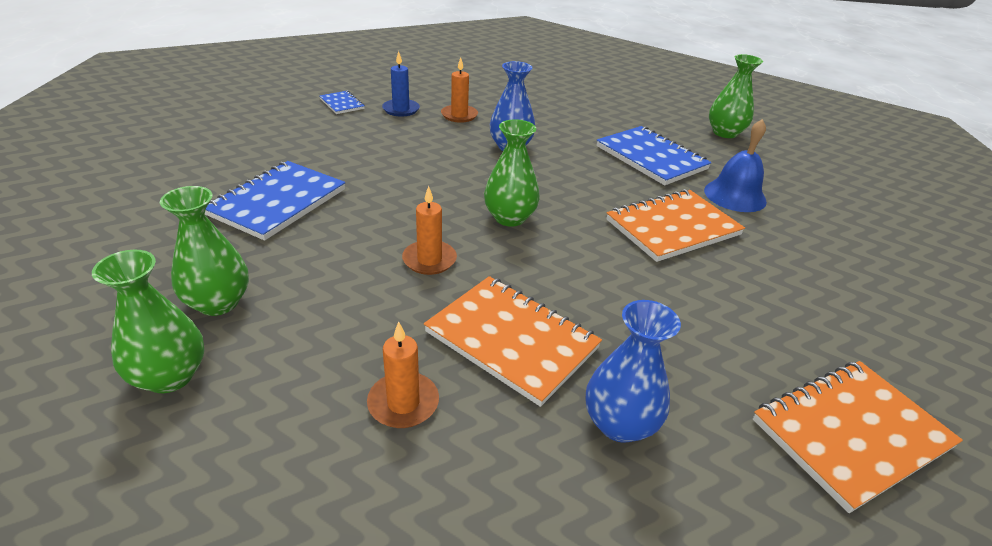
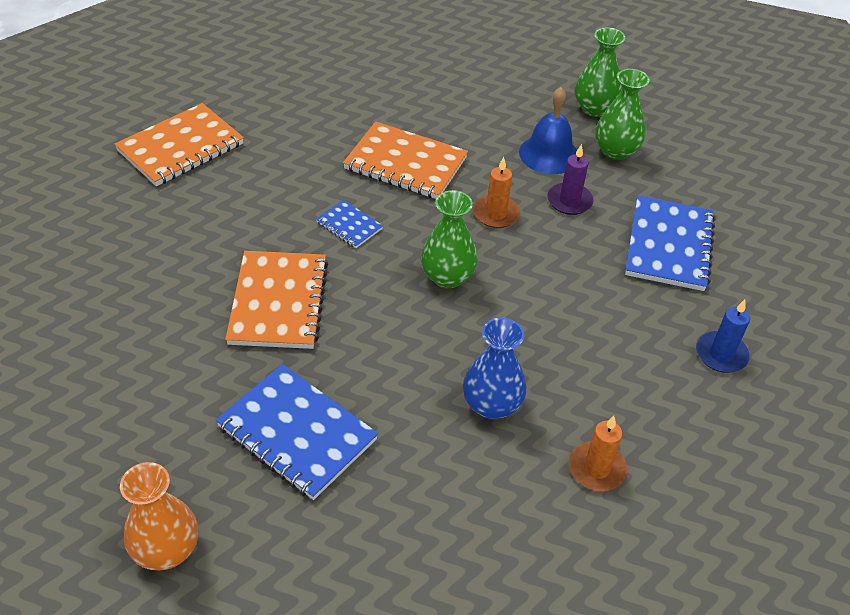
camera: 165 degrees right, 10 degrees up
blue notebook [320,91,365,114] -> blue notebook moved to [316,200,383,248]
orange candle [367,321,439,428] -> none
blue candle [382,51,420,117] -> blue candle moved to [696,300,750,373]
blue vase [586,300,681,443] -> none
orange notebook [606,189,745,262] -> orange notebook turned 45 degrees counterclockwise [225,251,328,349]
blue bell [704,119,767,212] -> blue bell moved to [519,87,577,174]
green vase [709,54,763,138] -> orange vase [120,462,198,570]
none -> purple candle [547,144,593,215]

